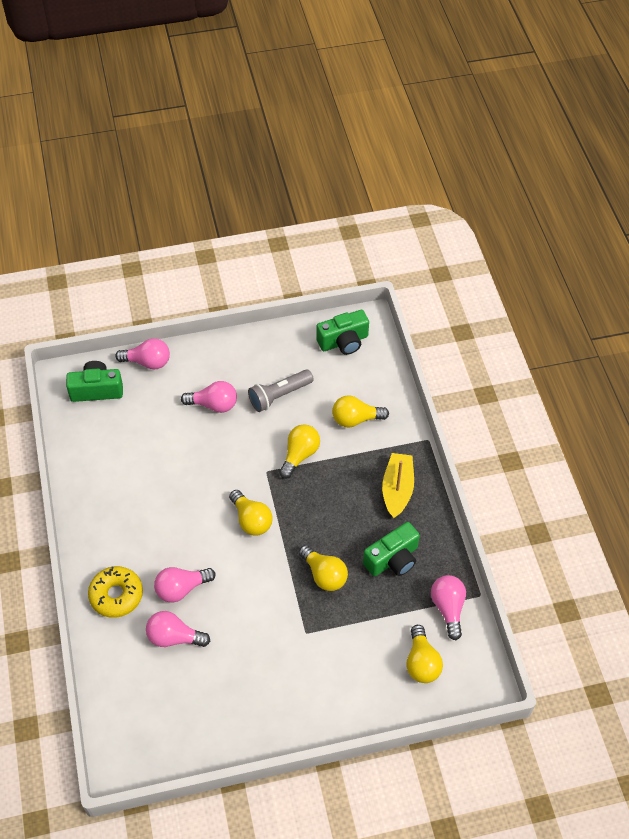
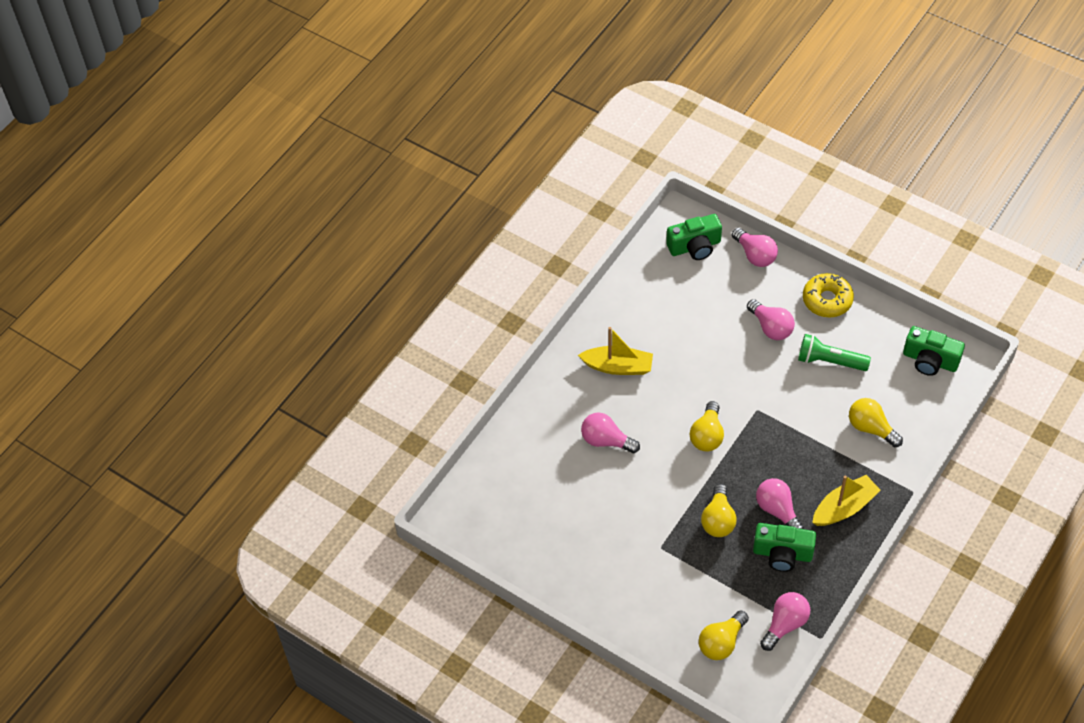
camera: 50 degrees right, 0 degrees up
green camera [66,361,123,402] -> green camera turned 120 degrees clockwise [666,214,722,260]
yellow donut [88,566,143,618] -> yellow donut moved to [803,273,854,318]
pink light bulb [146,611,210,647] -> pink light bulb moved to [756,478,804,529]
grey flashlight [248,369,314,412] -> green flashlight [798,334,871,371]
yellow light bulb [279,424,320,479] -> none
none -> yellow boat [578,327,653,375]

